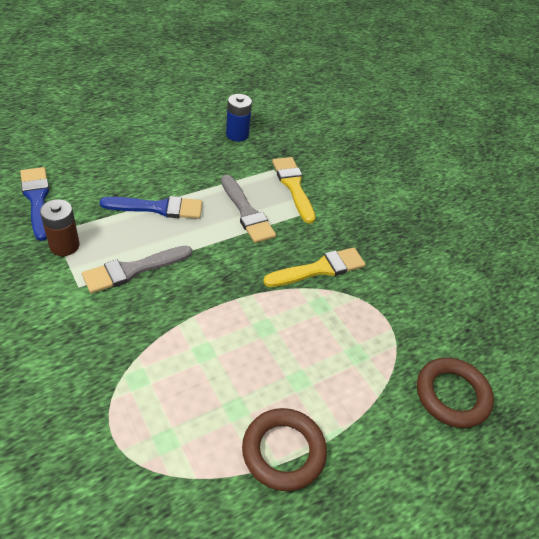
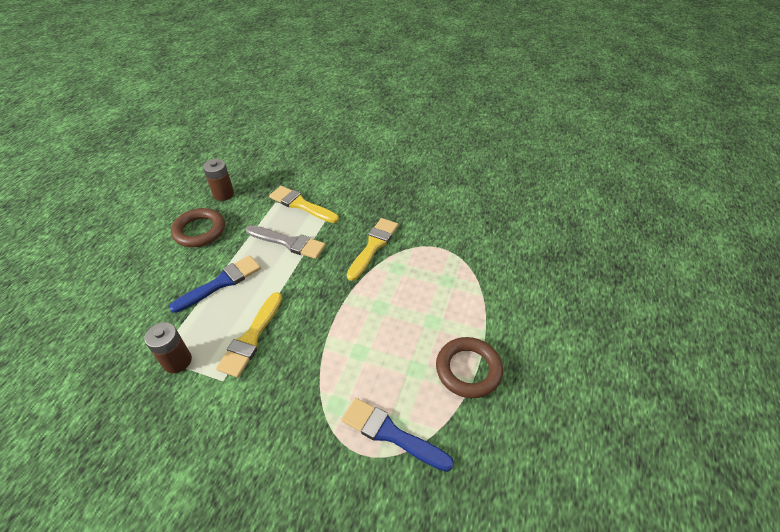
camera: 35 degrees left, 0 degrees up
blue brush [20,167,49,241] -> blue brush moved to [341,398,454,472]
grey brush [82,245,192,293] -> yellow brush [216,292,282,378]
blue battery [226,94,252,142] -> brown battery [203,159,234,201]
brown ring [417,357,494,428] -> brown ring moved to [171,208,225,247]

